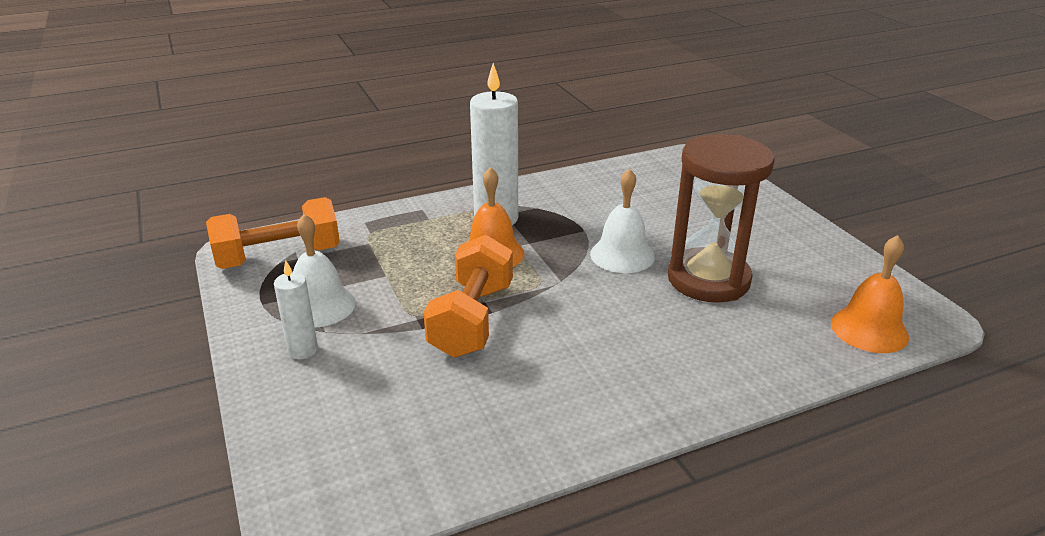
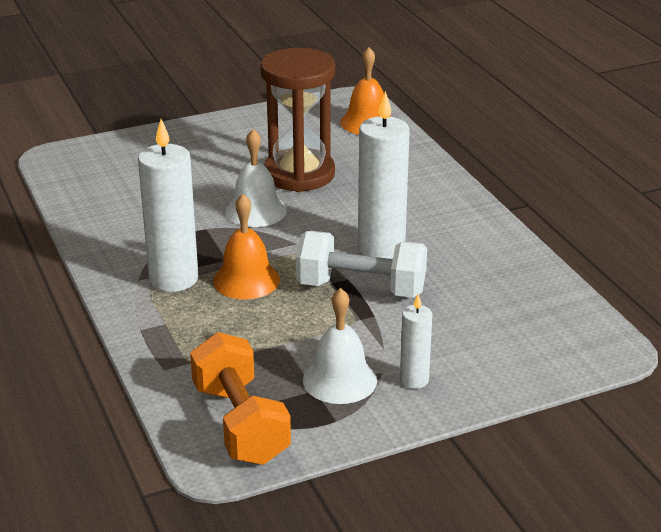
camera: 90 degrees left, 0 degrees up
orange dumbbell [423,235,513,358] -> white dumbbell [296,231,427,298]
none -> white candle [358,91,410,259]

